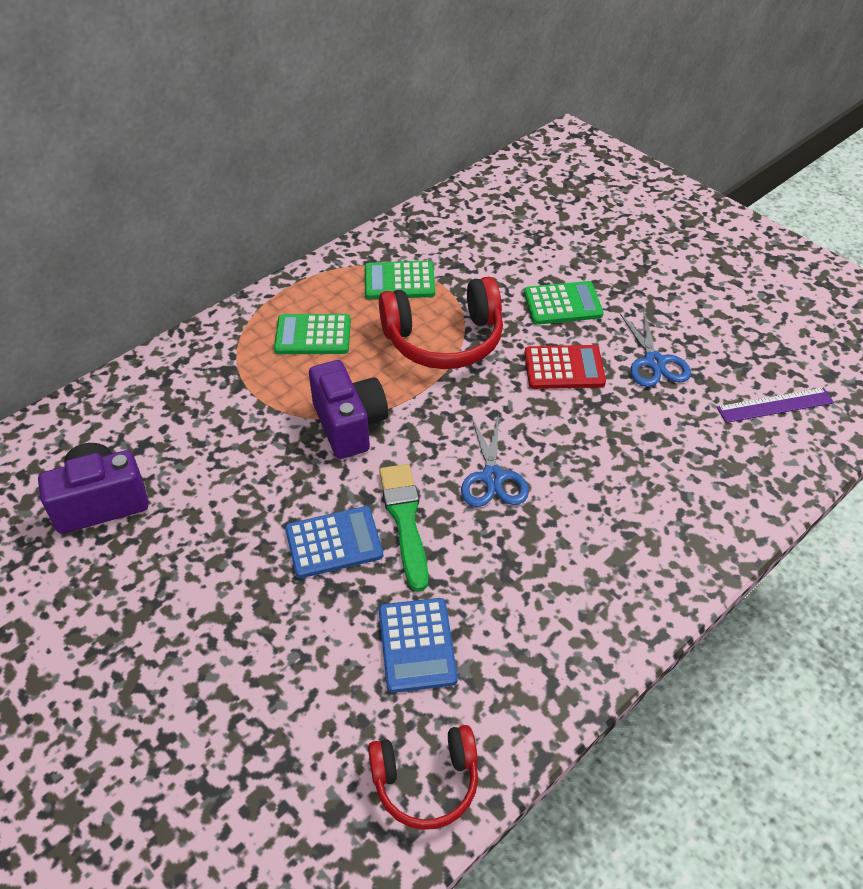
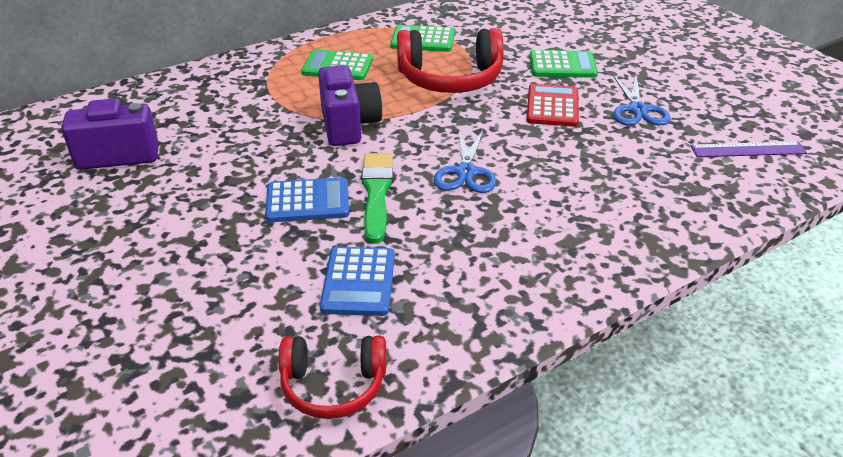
camera: 10 degrees right, 10 degrees down
red calculator [524,345,606,389] -> red calculator turned 90 degrees counterclockwise [526,84,579,127]

